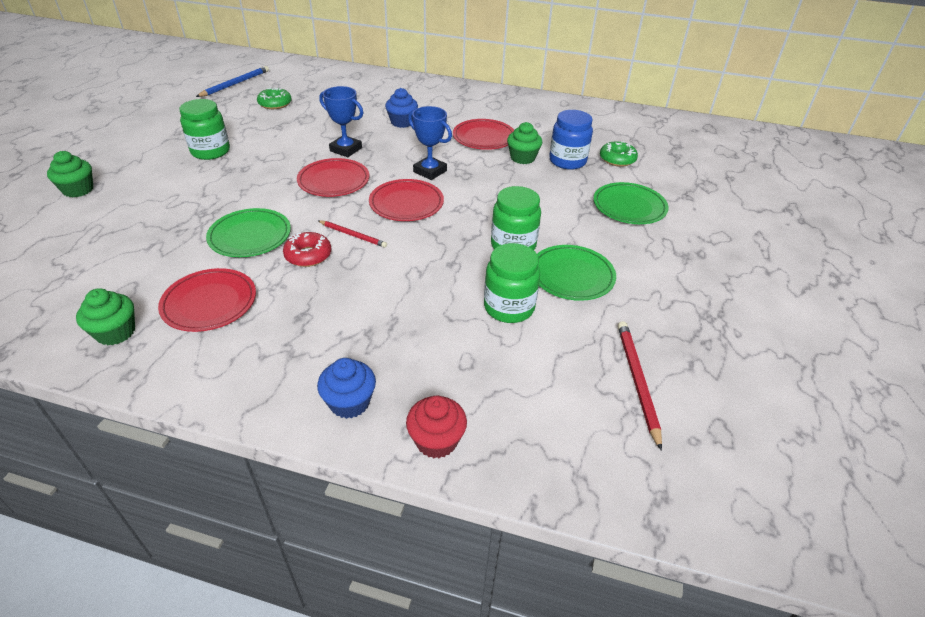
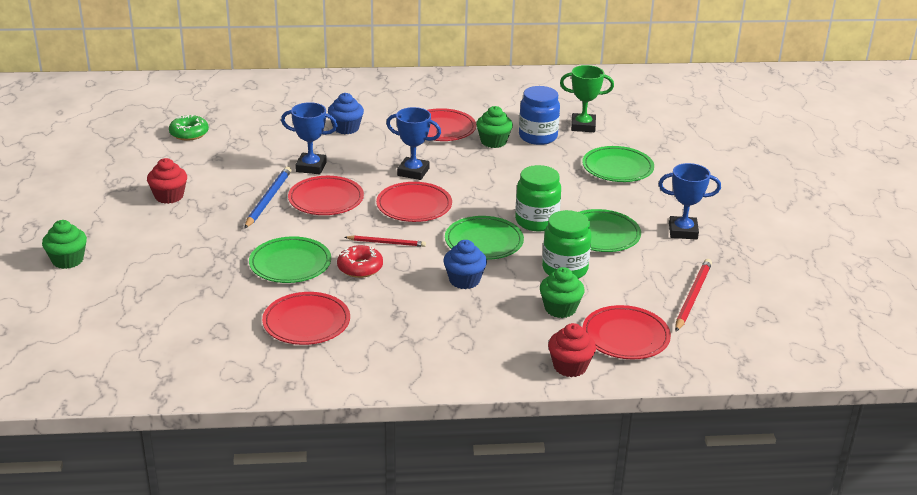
camera: 20 degrees left, 10 degrees down
green cupcake [76,288,135,345] -> green cupcake moved to [540,267,585,318]
green jar [179,99,230,160] -> red cupcake [147,158,187,204]
blue pencil [196,66,269,97] -> blue pencil moved to [244,167,291,229]
blue cupcake [317,358,376,419] -> blue cupcake moved to [443,240,487,289]
green donut [600,141,638,167] -> green trophy [560,65,614,132]
red pencil [618,321,662,451] -> red pencil turned 45 degrees clockwise [675,259,712,331]
none -> green plate [445,216,524,260]
none -> red plate [582,305,671,359]
none -> blue trophy [659,163,721,240]

